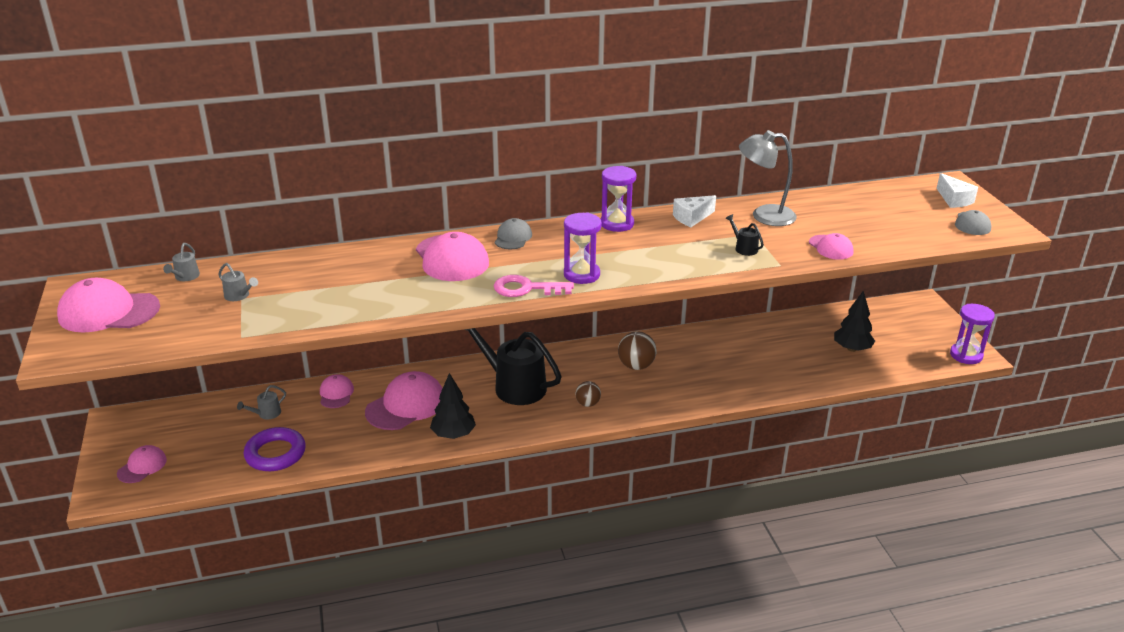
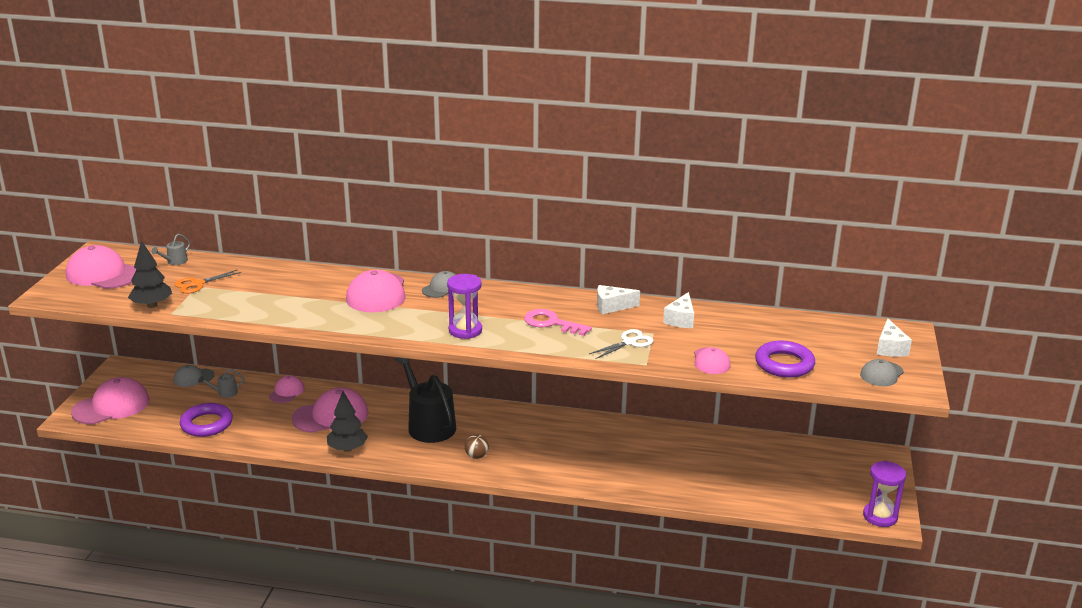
camera: 25 degrees right, 5 degrees down
pink cap [117,445,167,483] -> pink cap [71,377,150,424], size x1.81
grey watering can [218,263,258,301] -> orange scissors [175,269,241,293]
pink key [494,275,574,297] -> pink key moved to [524,309,592,336]
purple hourglass [601,166,636,232] -> none
brown ball [618,331,656,370] -> none
black watering can [725,214,764,256] -> white scissors [589,329,653,359]
grey lamp [739,130,797,226] -> white cheese [663,292,694,328]
black tree [834,291,875,352] -> black tree moved to [128,240,172,308]
none -> grey cap [174,365,215,387]
none -> purple ring [755,341,815,378]

